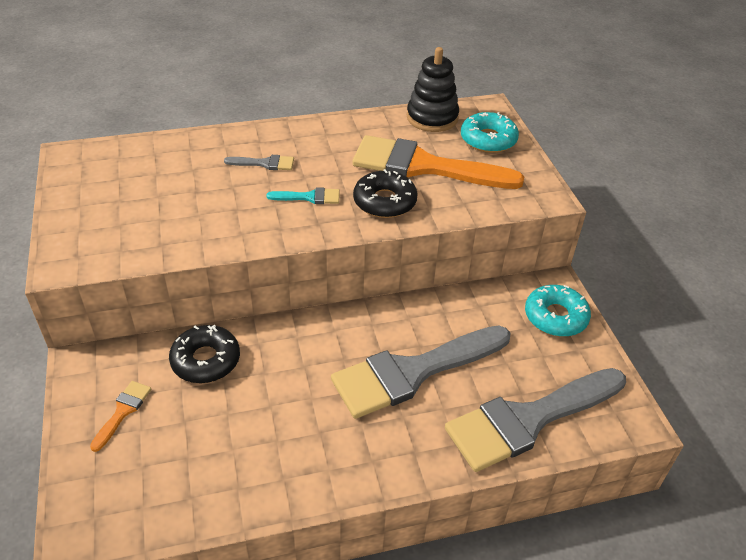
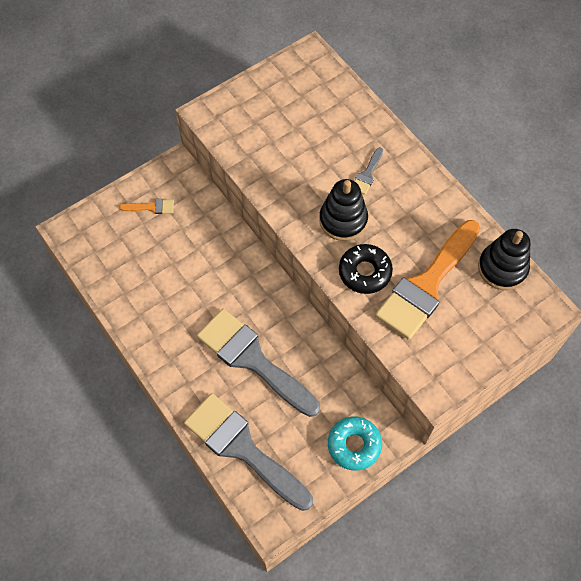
camera: 70 degrees right, 20 degrees up
black donut [169,325,240,383] -> none
grey brush [224,155,294,170] -> grey brush turned 45 degrees clockwise [355,147,383,195]
turquoise brush [266,187,340,204] -> black stacking toy [319,179,368,241]
orange brush [352,135,524,189] -> orange brush turned 135 degrees counterclockwise [375,220,480,340]
turquoise donut [461,112,519,153] -> none

